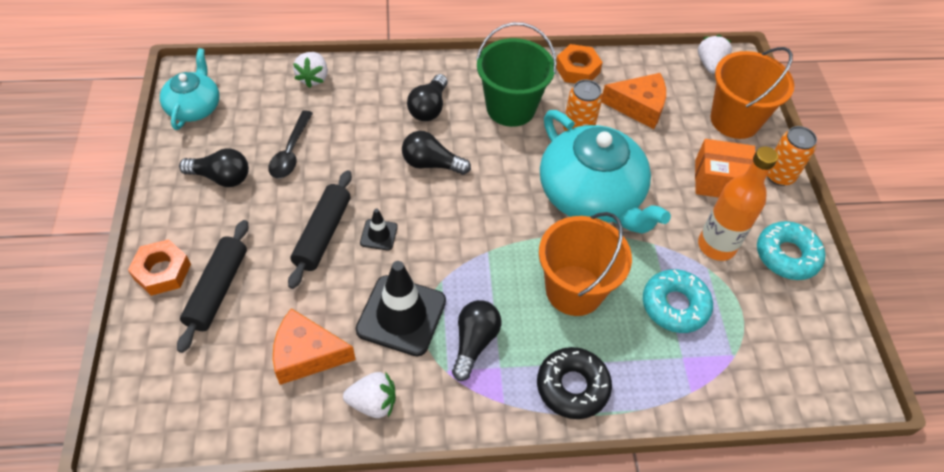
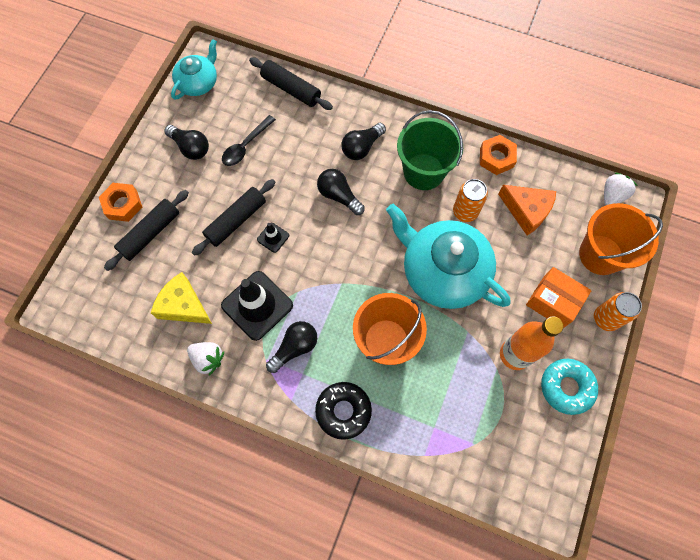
camera: 30 degrees right, 15 degrees up
orange cheese [273,308,356,385] -> yellow cheese [151,272,212,324]
white strawberry [293,52,328,88] -> black rolling pin [249,57,333,110]
turquoise teapot [540,110,671,234] -> turquoise teapot turned 135 degrees clockwise [386,204,510,309]
turquoise donut [643,269,713,333] -> none

